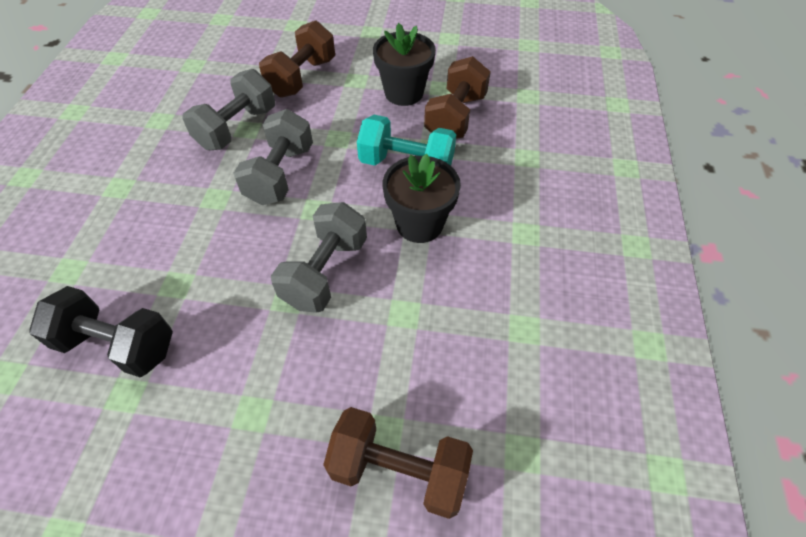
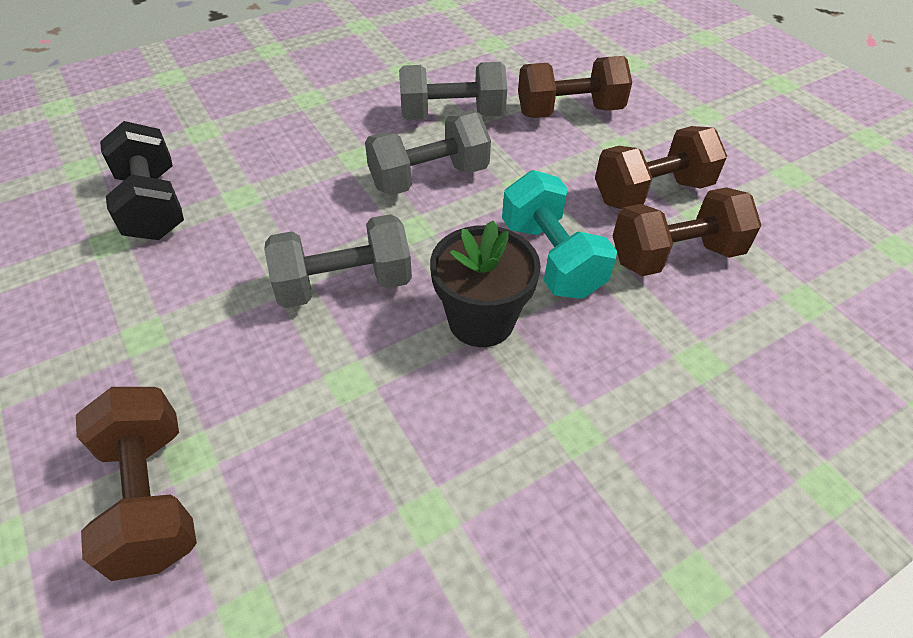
camera: 50 degrees right, 5 degrees down
black flower pot [373,23,436,106] -> brown dumbbell [595,126,727,209]

